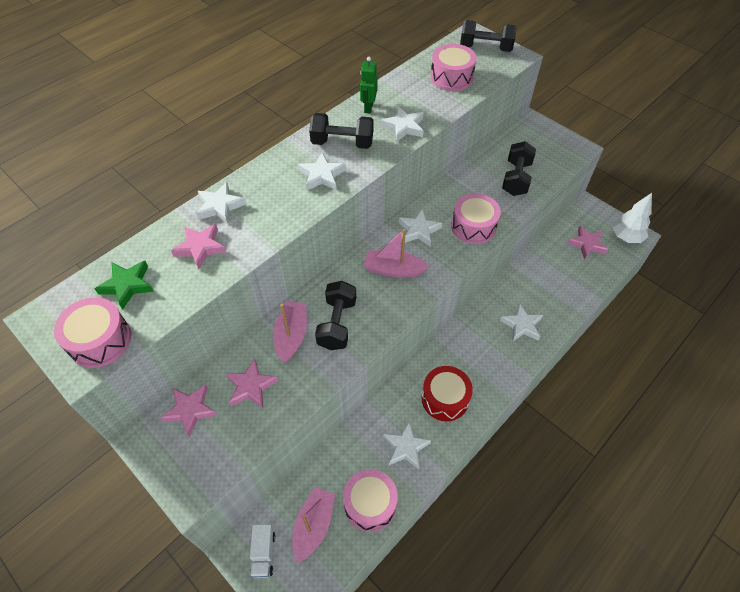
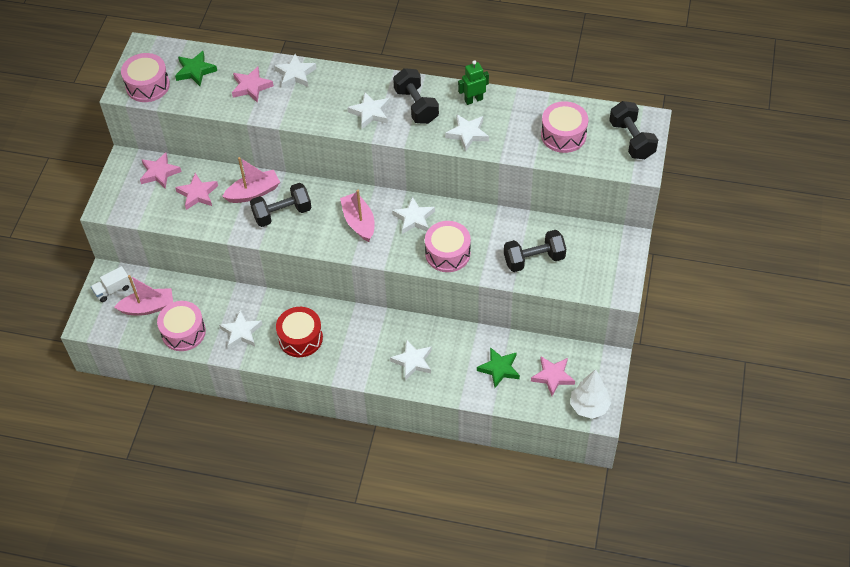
camera: 60 degrees right, 0 degrees up
none -> green star [477,347,520,388]

